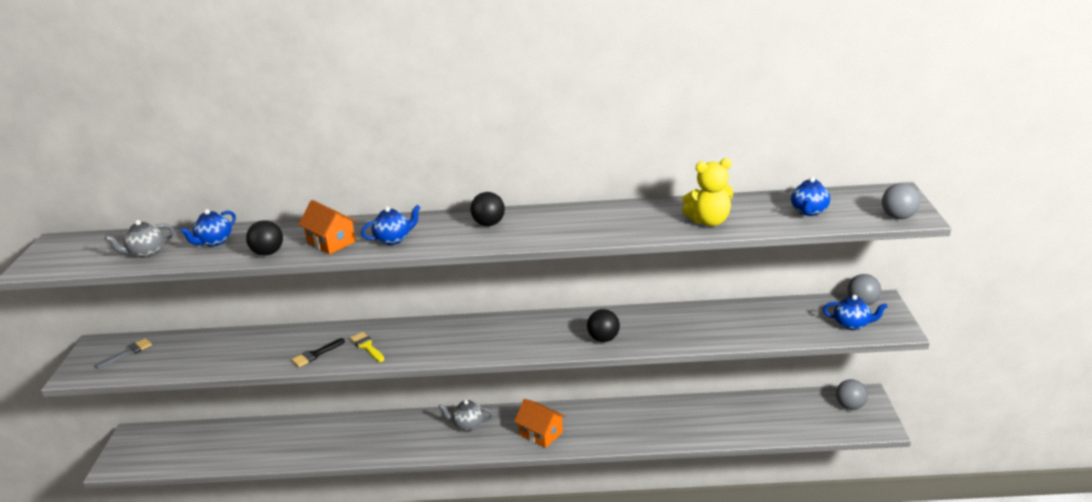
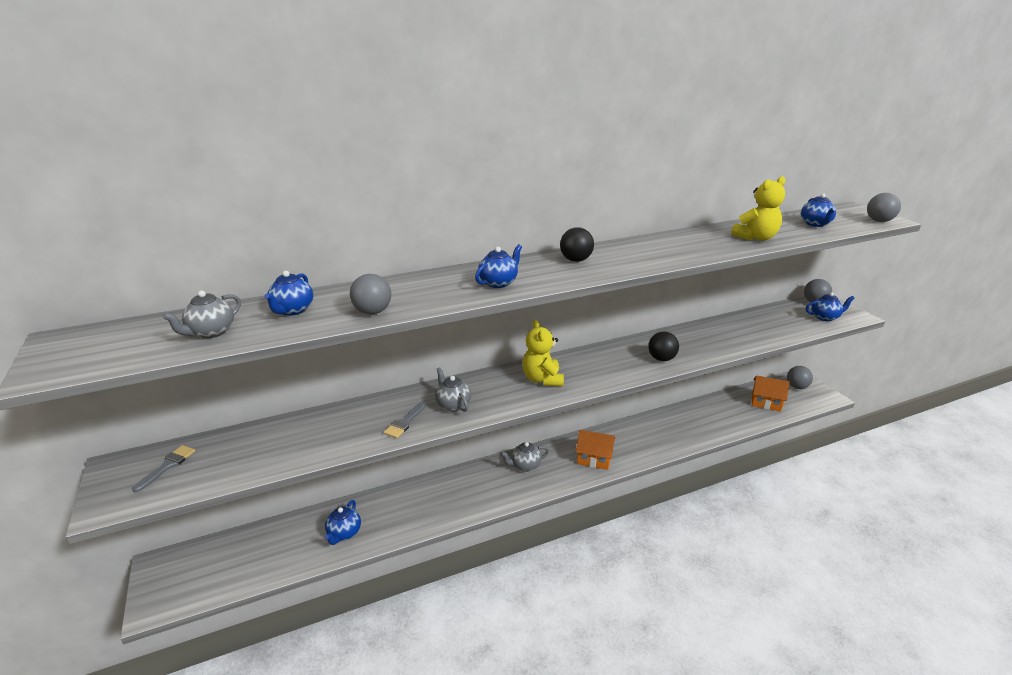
camera: 25 degrees left, 0 degrees up
black ball [246,220,283,256] -> grey ball [350,274,391,315]
black brush [292,338,345,367] -> grey brush [384,402,426,438]
orange house [298,200,357,254] -> orange house moved to [752,375,790,412]
yellow brush [350,332,384,362] -> grey teapot [435,367,471,412]
none -> blue teapot [325,500,361,545]
none -> yellow teddy bear [522,320,564,386]

